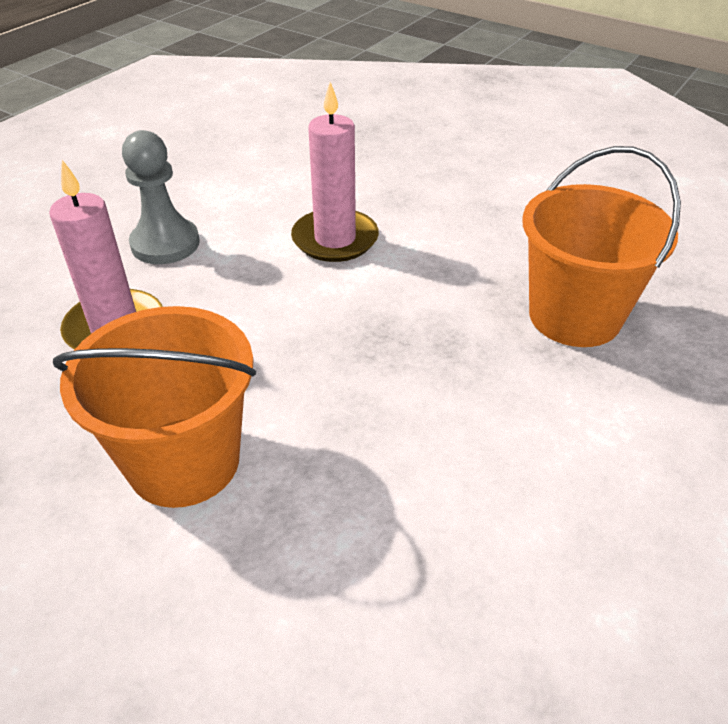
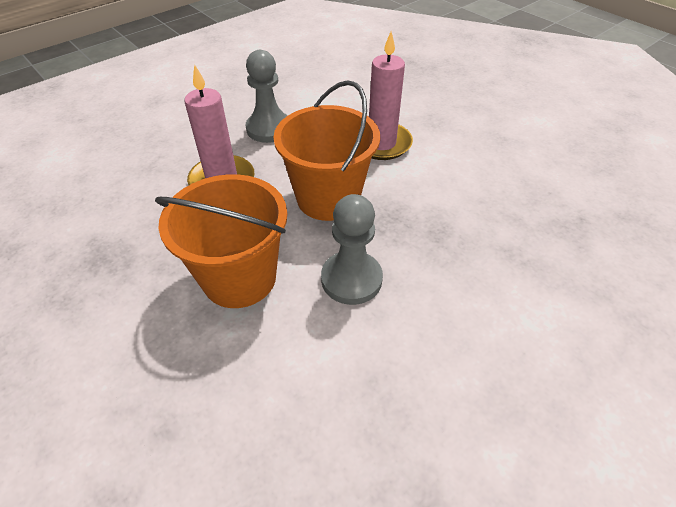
camera: 15 degrees right, 5 degrees up
orange bucket [522,146,681,347] -> orange bucket moved to [273,80,380,221]
none -> grey pawn [321,194,383,305]

